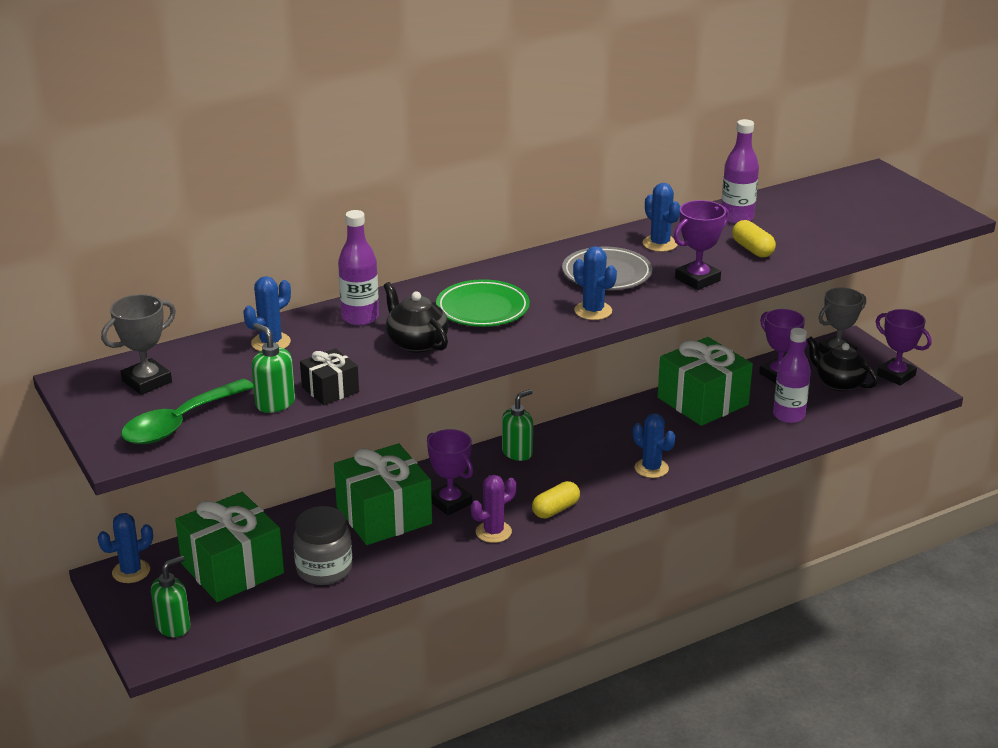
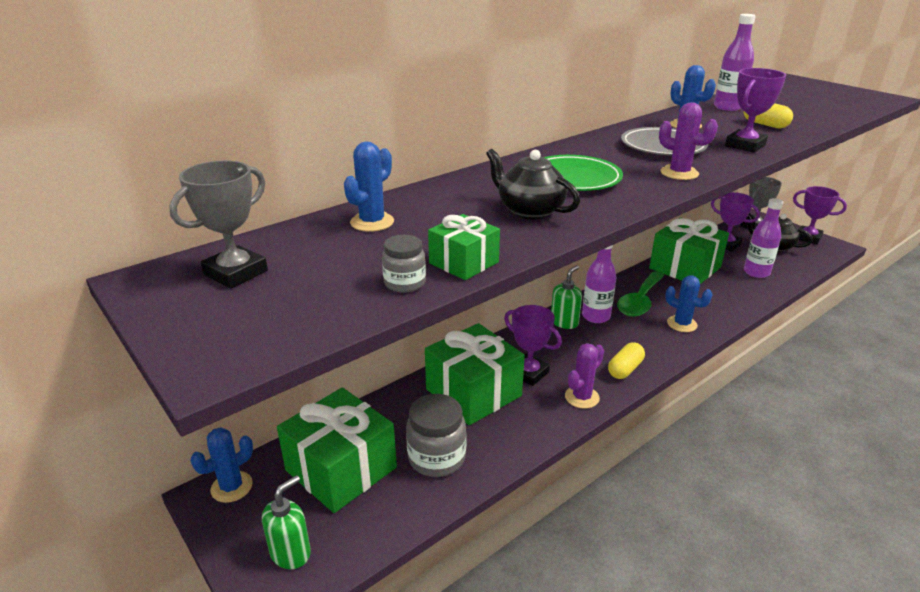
camera: 10 degrees left, 0 degrees up
green spoon [121,379,254,444] -> green spoon moved to [617,271,664,317]
green soap dispenser [252,323,295,413] -> grey jar [382,235,426,293]
black gift [300,348,359,405] -> green gift [428,214,500,280]
purple bottle [338,210,379,325] -> purple bottle moved to [582,245,616,323]
blue cactus [573,246,617,320] -> purple cactus [659,102,718,180]

